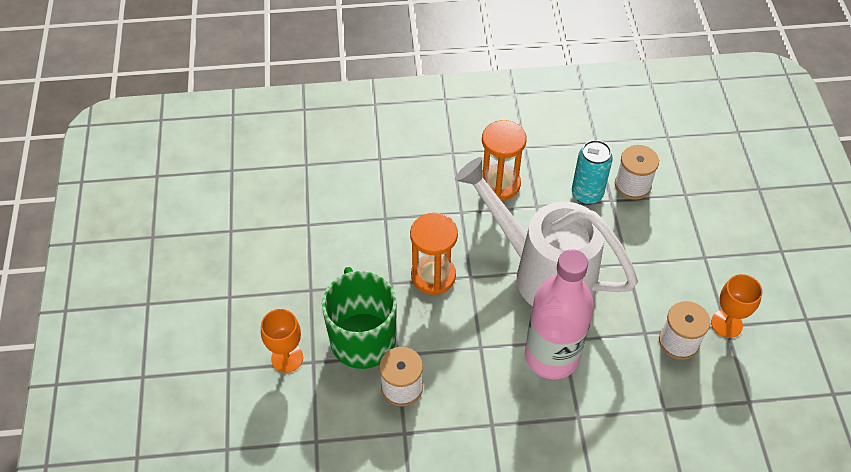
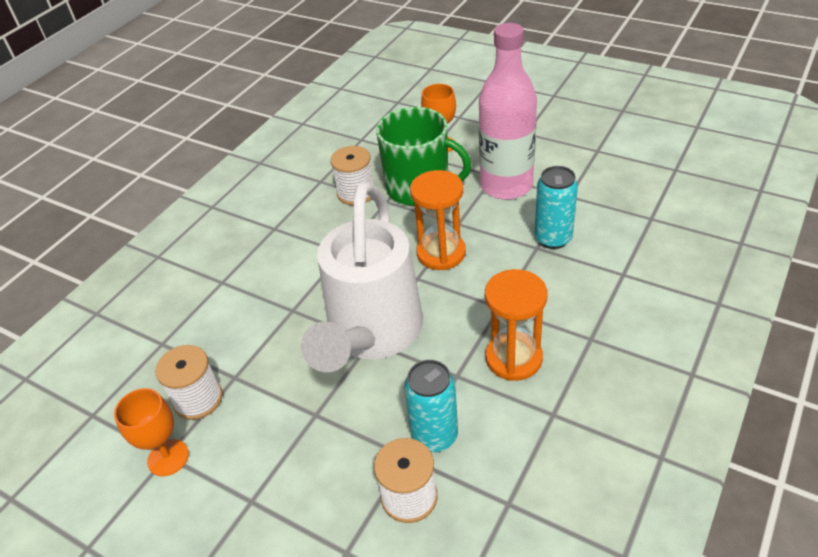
camera: 130 degrees right, 10 degrees down
white watering can [455,157,638,306] -> white watering can turned 120 degrees clockwise [301,182,423,372]
pink bottle [525,249,594,379] -> pink bottle moved to [479,23,537,200]
none -> turquoise can [535,166,578,249]

